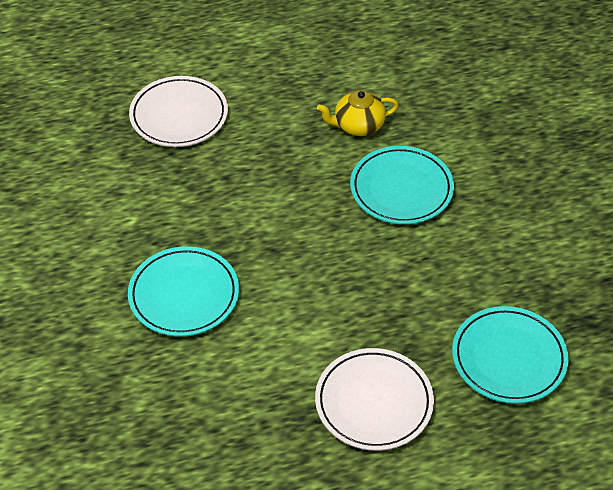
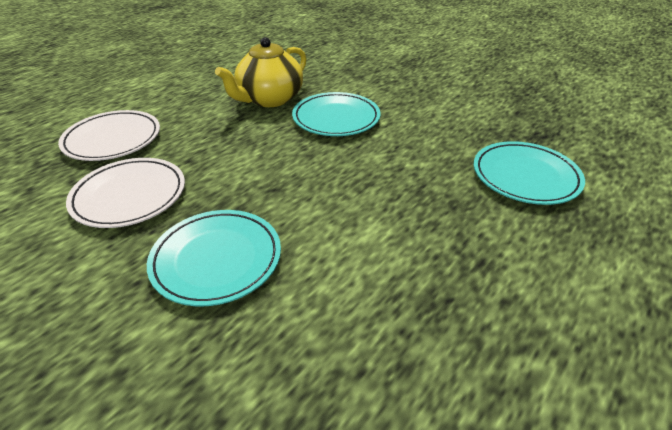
camera: 35 degrees left, 10 degrees down
white plate [315,348,434,451] -> white plate moved to [66,158,185,228]
yellow teapot [317,90,399,136] -> yellow teapot [215,37,306,107], size x1.59

